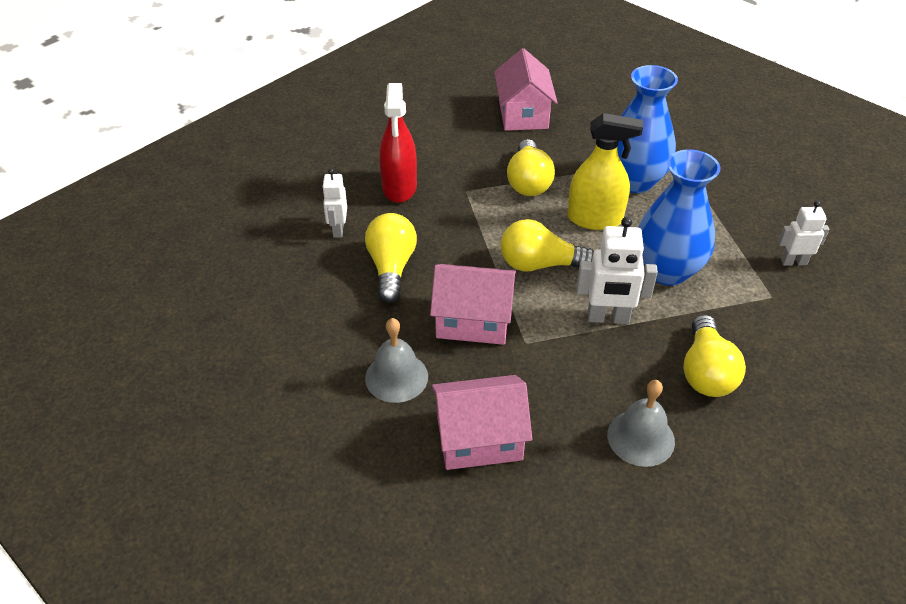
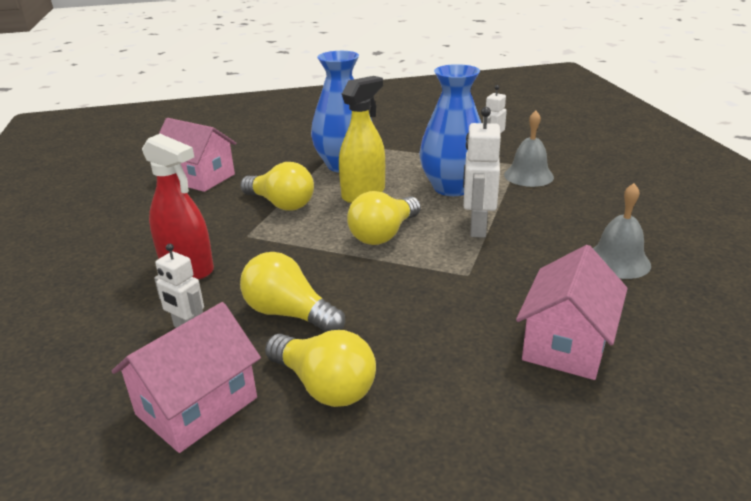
camera: 55 degrees left, 15 degrees down
grey bell [365,318,428,403] -> grey bell moved to [504,110,554,187]
pink house [430,264,516,345] -> pink house moved to [112,302,261,453]
white robot [576,217,658,324] -> white robot turned 150 degrees clockwise [463,107,501,238]
yellow light bulb [683,315,746,397] -> yellow light bulb moved to [265,330,376,407]

